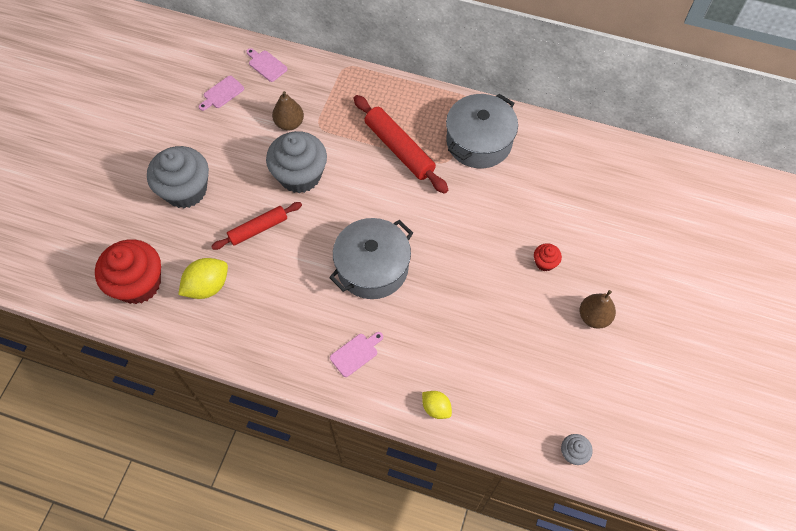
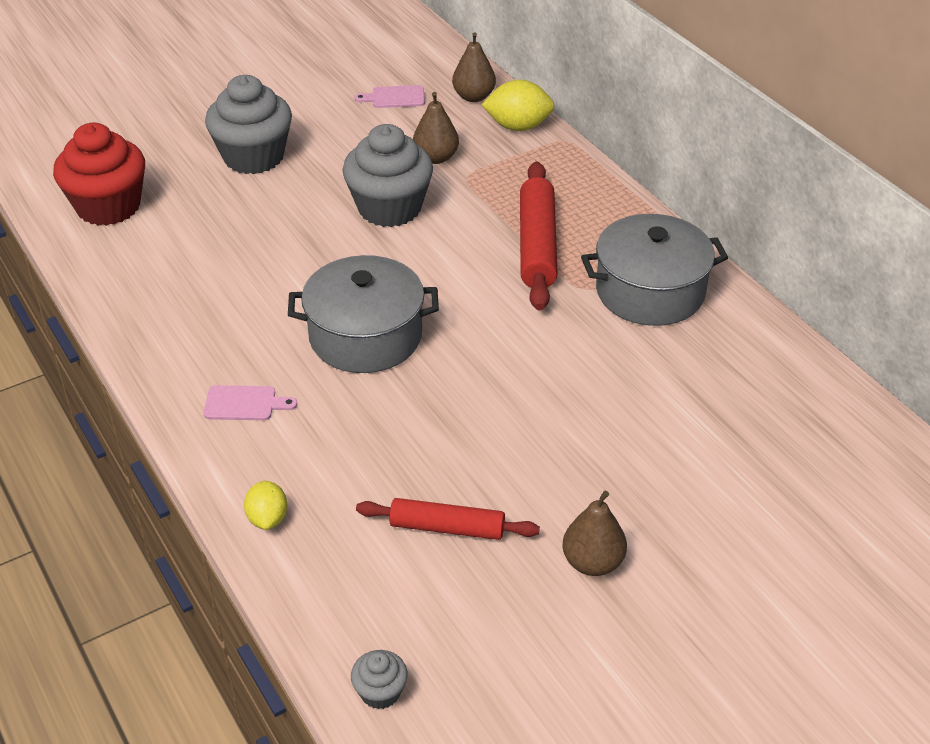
camera: 40 degrees right, 20 degrees down
yellow lemon [178,258,228,299] -> yellow lemon moved to [482,80,554,131]
red rolling pin [211,202,302,250] -> red rolling pin moved to [356,498,540,540]
pink cutting board [246,48,288,82] -> brown pear [452,32,496,102]
red cupcake [534,243,562,272] -> none

